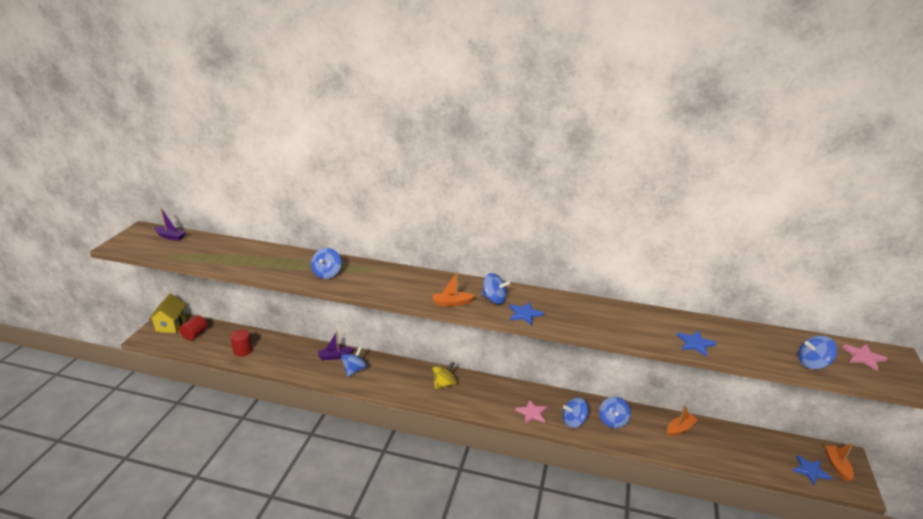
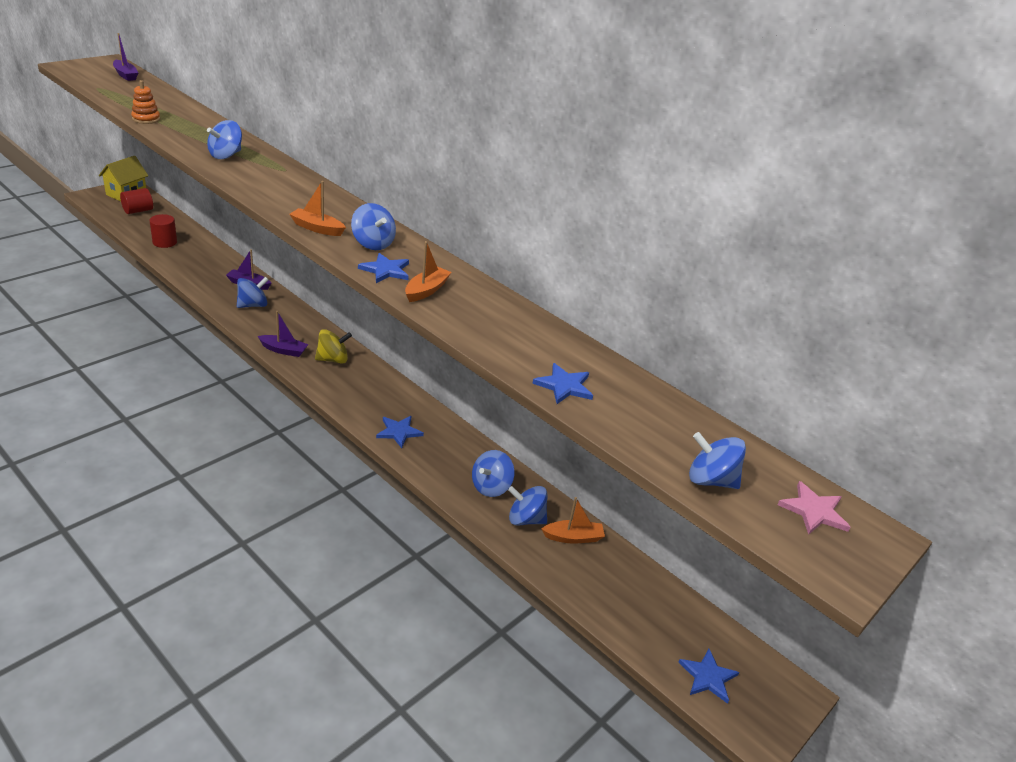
camera: 25 degrees right, 5 degrees up
pink star [515,399,547,424] -> blue star [376,416,424,448]
blue spinning top [563,397,588,428] -> blue spinning top moved to [508,486,547,526]
orange boat [825,443,854,482] -> orange boat moved to [405,241,451,302]
none -> orange stacking toy [131,80,160,124]
none -> purple boat [258,311,309,357]

